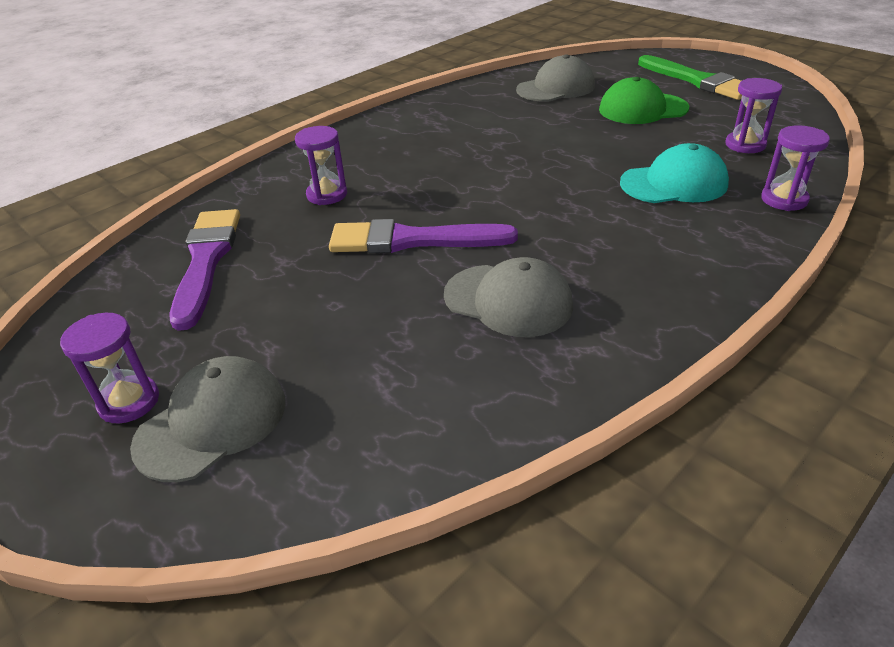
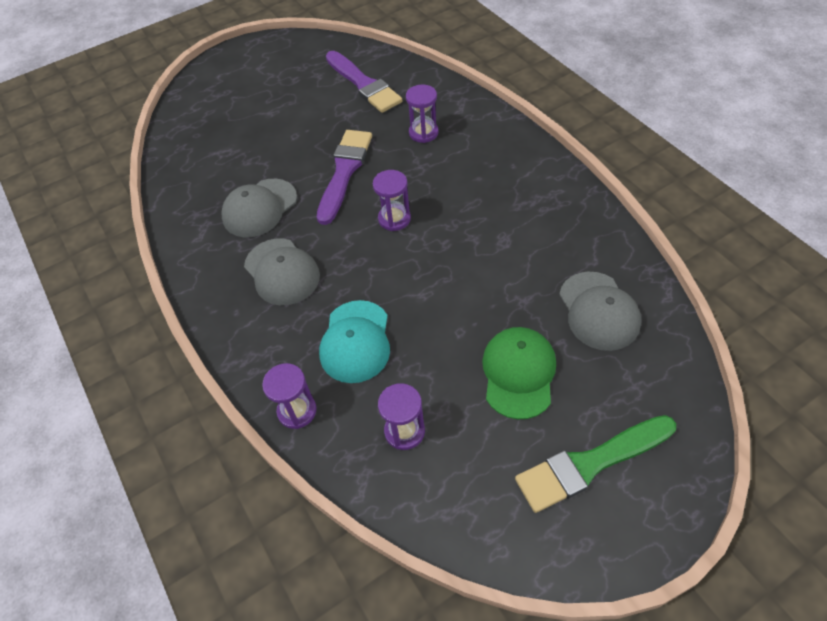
camera: 105 degrees right, 15 degrees up
purple hourglass [60,313,159,424] -> purple hourglass moved to [373,170,411,231]
grey cap [130,356,286,482] -> grey cap moved to [244,239,320,305]
purple brush [170,209,240,331] -> purple brush turned 45 degrees clockwise [326,51,402,113]

